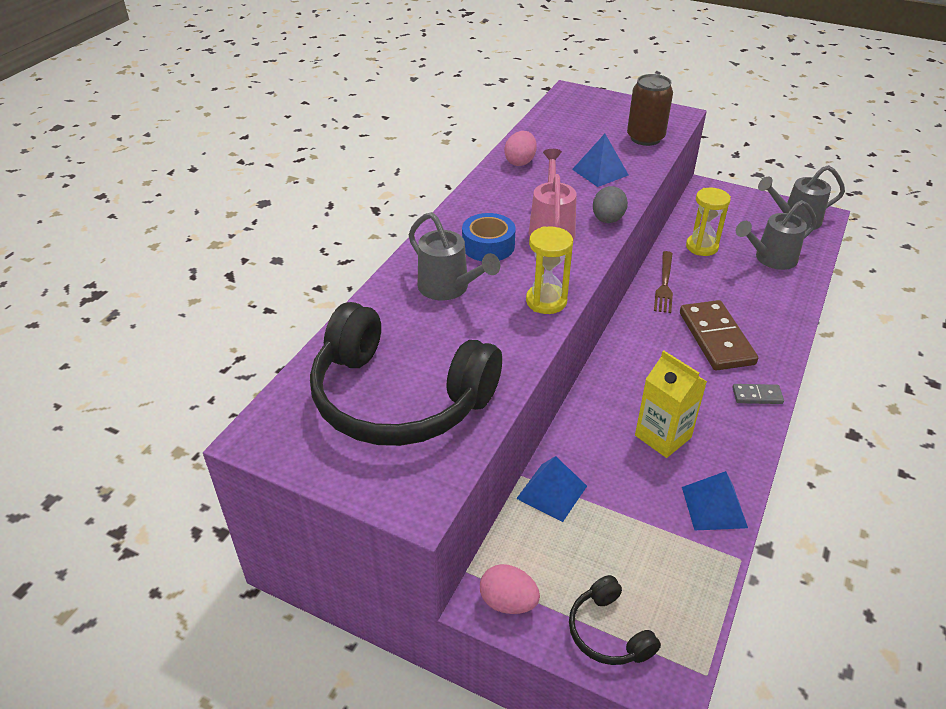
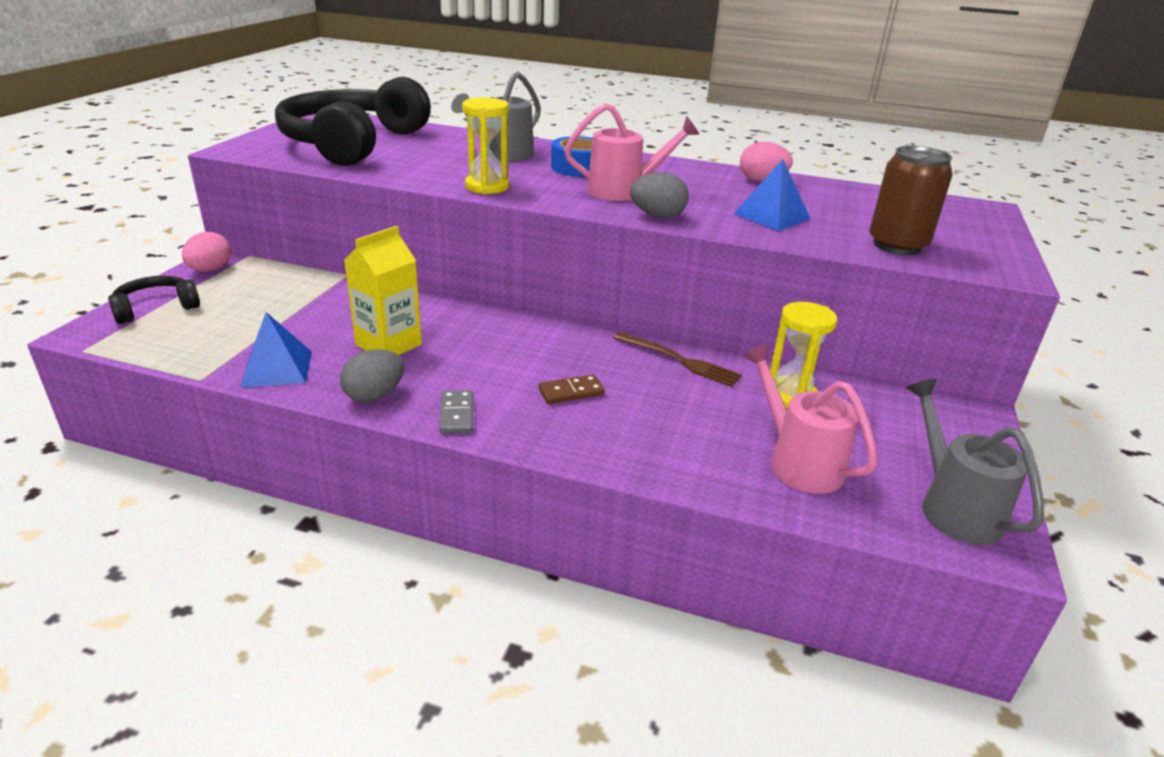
camera: 80 degrees right, 10 degrees down
blue pyramid [516,456,587,522] -> none
brown fork [654,251,673,313] -> brown fork turned 150 degrees counterclockwise [613,332,742,387]
brown domino [680,300,758,371] -> brown domino [539,374,605,404], size x0.48
grey watering can [736,200,817,270] -> pink watering can [743,344,878,494]
none -> grey egg [340,349,404,402]

